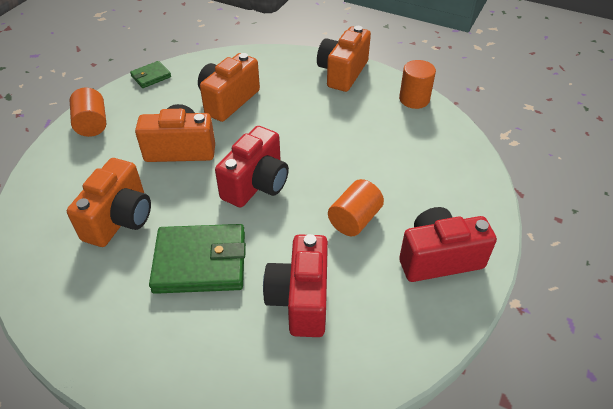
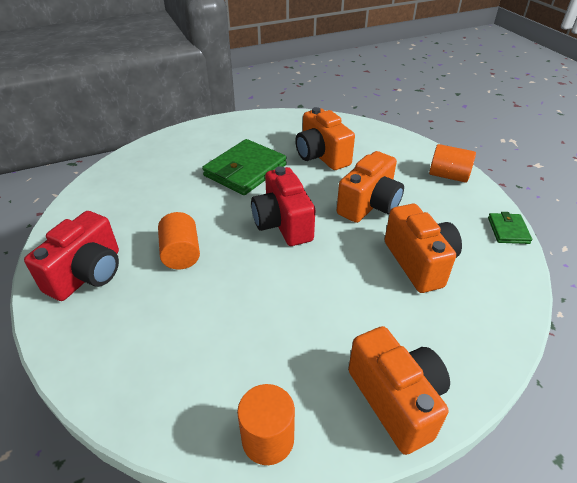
camera: 130 degrees right, 5 degrees down
red camera [263,234,328,337] -> none

